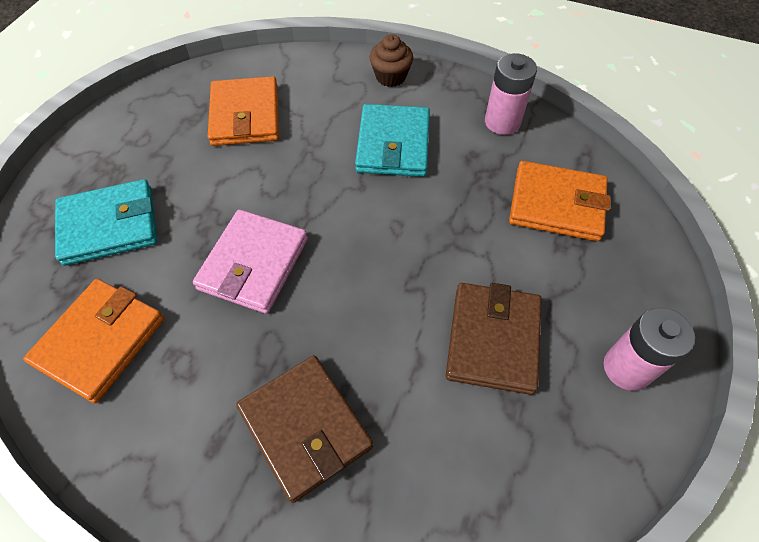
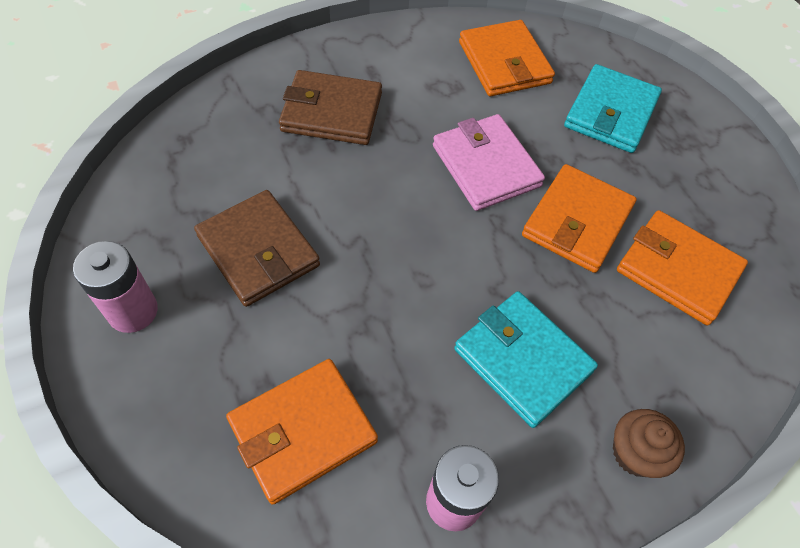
camera: 130 degrees right, 0 degrees up
none -> orange wallet [522,164,637,273]

